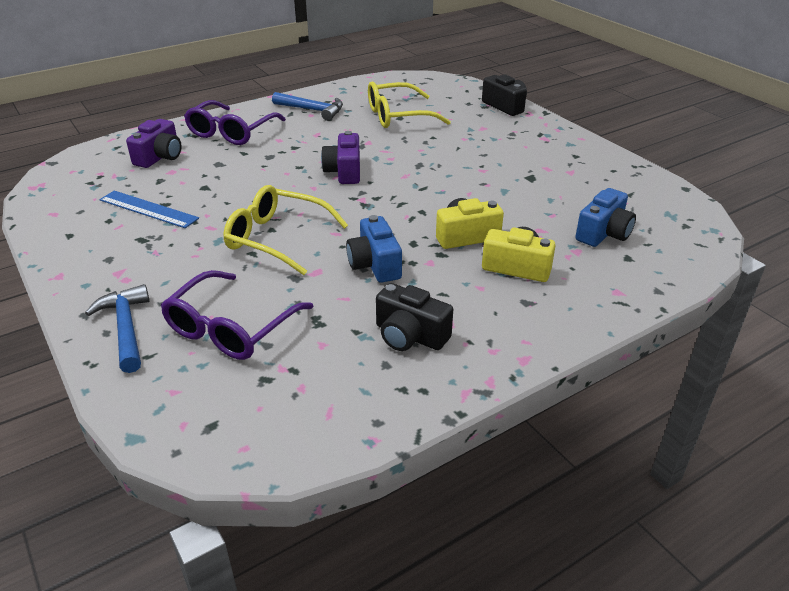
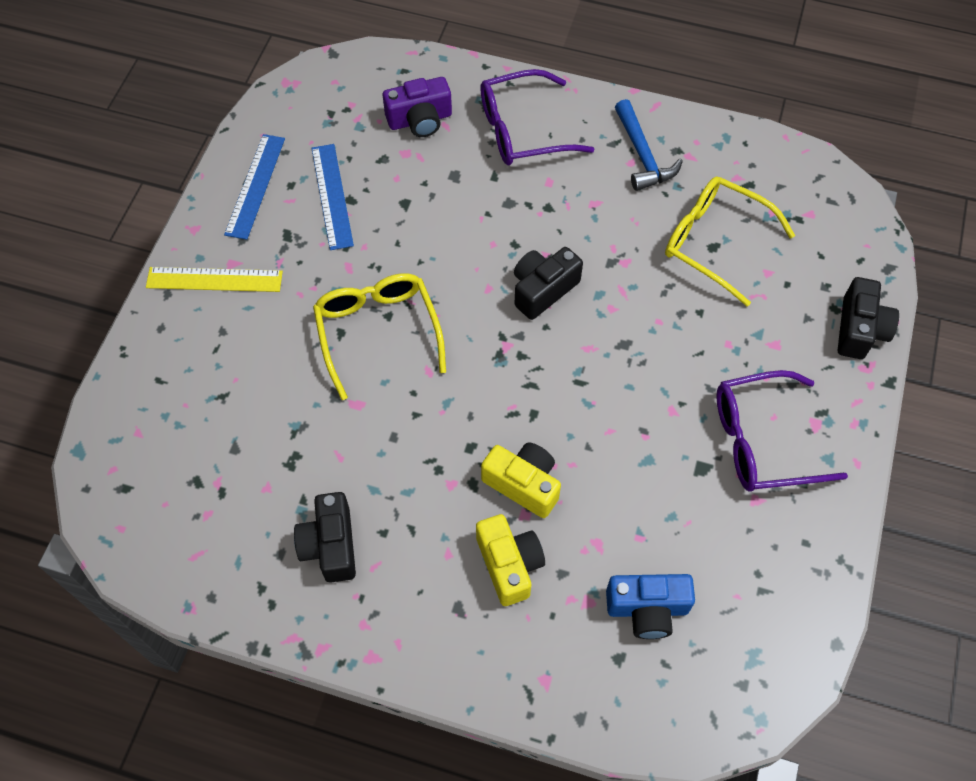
camera: 50 degrees right, 25 degrees up
blue hammer [85,284,150,373] -> none
purple glasses [161,270,314,360] -> purple glasses moved to [717,370,848,492]
purple camera [321,131,360,184] -> black camera [514,247,583,320]
blue camera [346,215,402,283] -> none
none -> yellow ruler [146,267,283,292]
none -> blue ruler [224,134,285,240]

